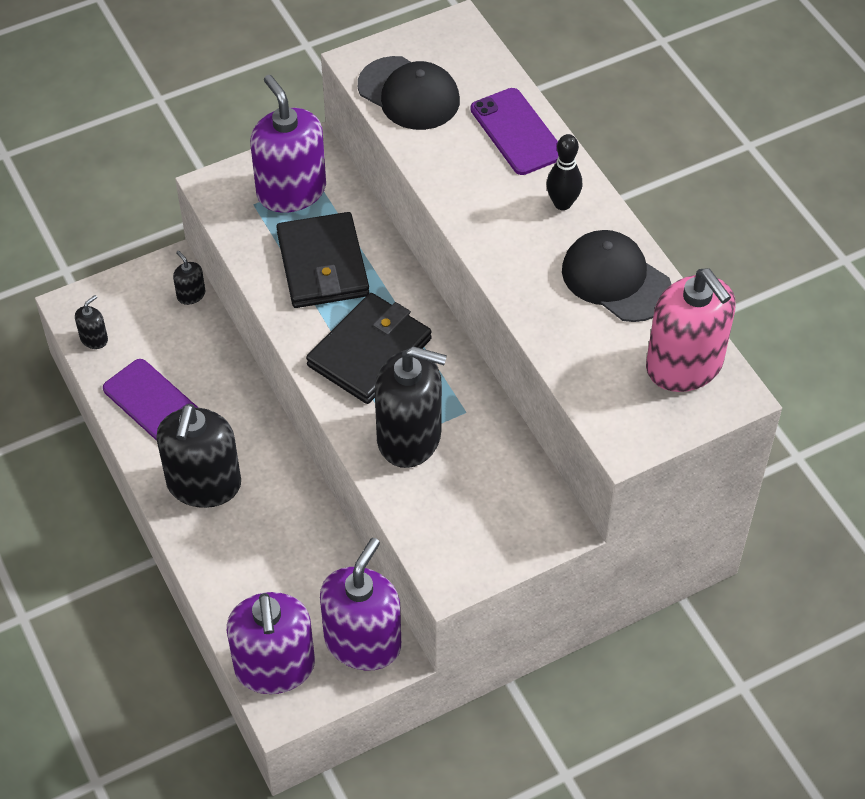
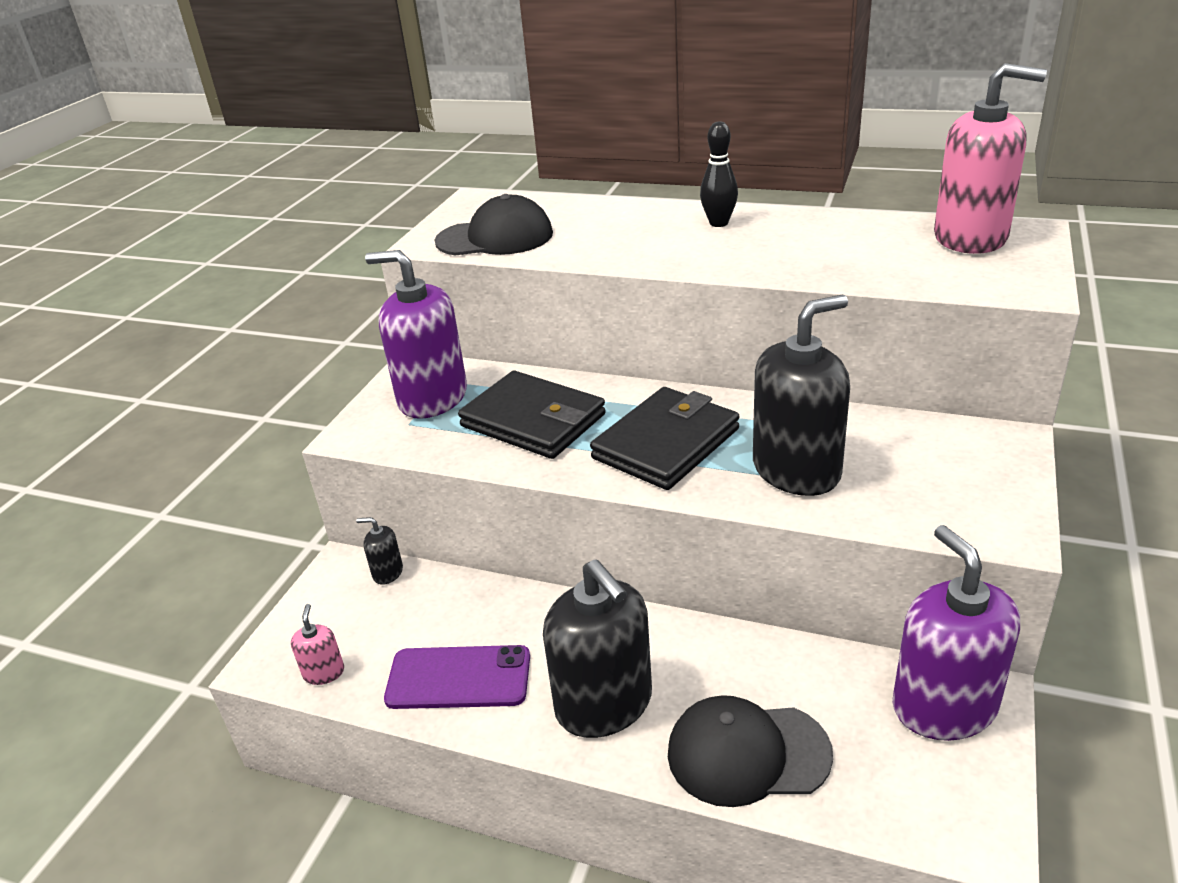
camera: 40 degrees left, 20 degrees down
black soap dispenser [75,295,108,349] -> pink soap dispenser [291,604,344,685]
purple soap dispenser [227,592,315,694] -> none
black wallet [306,293,432,404] -> black wallet turned 45 degrees clockwise [590,387,739,490]
purple phone [471,88,559,175] -> none
black cap [562,230,672,322] -> black cap moved to [668,695,833,807]

